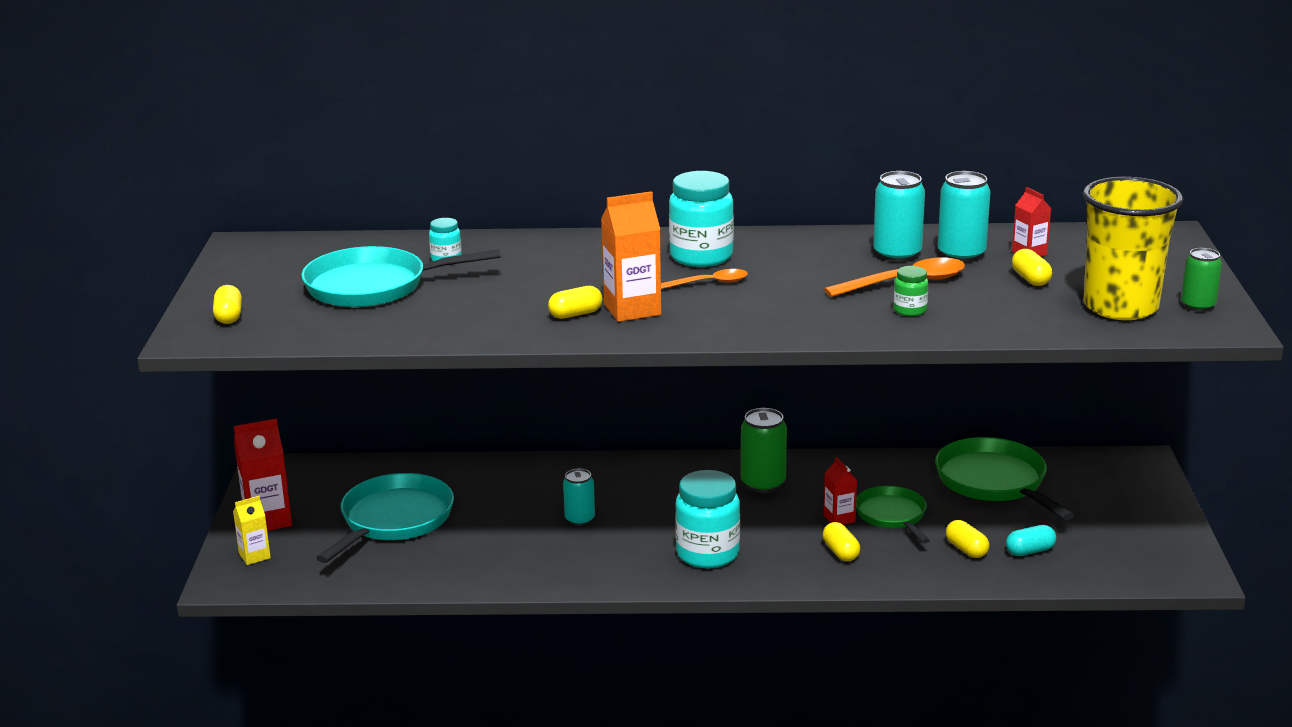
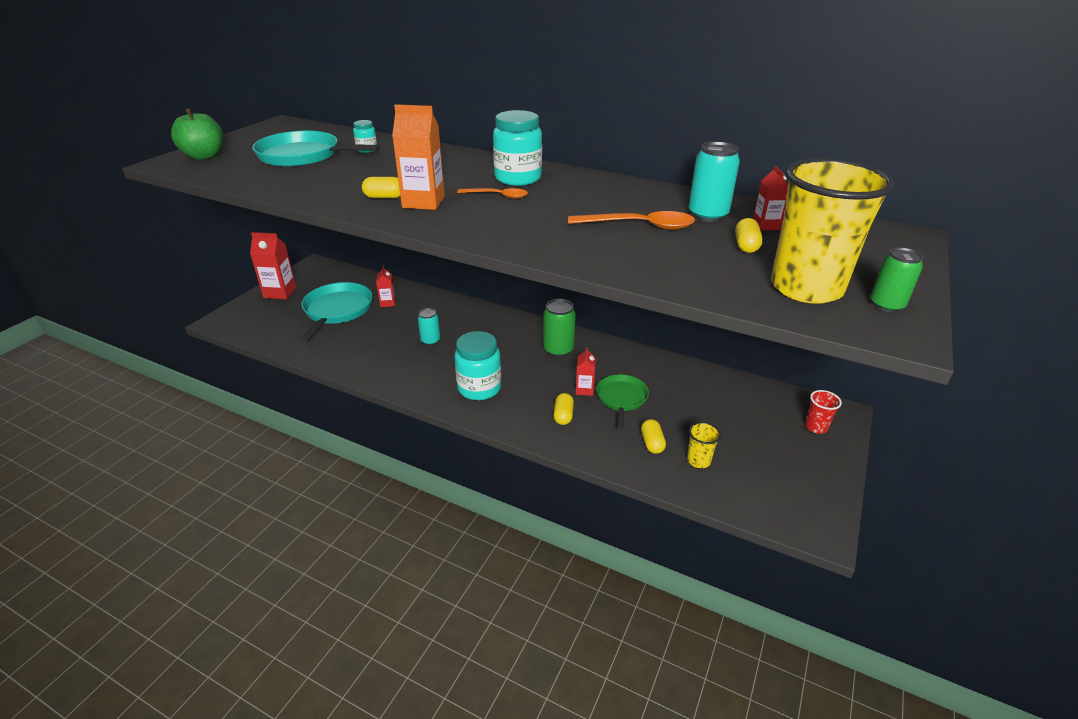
camera: 25 degrees right, 10 degrees up
yellow capsule [213,285,242,324] -> green apple [171,109,223,160]
yellow carton [233,496,271,565] -> none
turquoise pan [316,473,454,563] -> turquoise pan turned 45 degrees counterclockwise [300,282,373,343]
turquoise can [873,171,925,262] -> none
green jar [894,266,928,316] -> none
green pan [935,437,1074,520] -> none
turquoise capsule [1006,525,1056,556] -> yellow cup [687,422,721,468]
none -> red carton [376,266,396,307]
none -> red cup [805,390,842,434]

